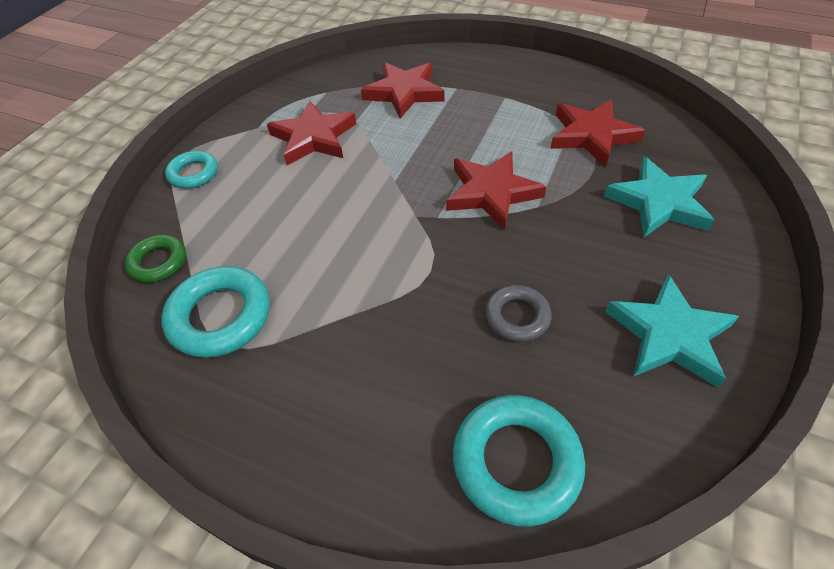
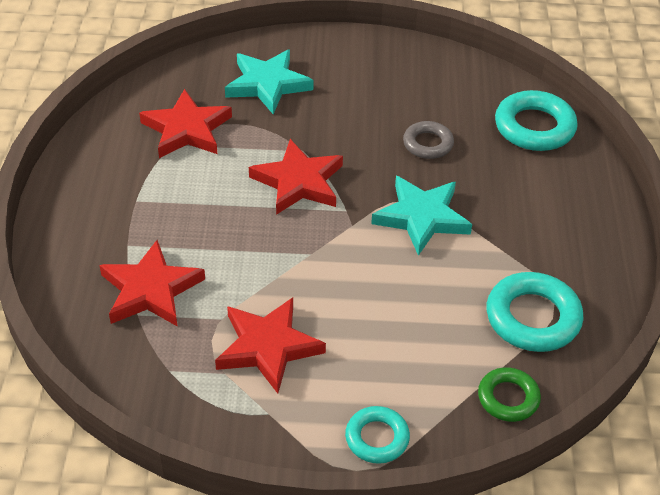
camera: 115 degrees left, 5 degrees down
turquoise star [605,274,739,388] -> turquoise star moved to [371,176,472,256]

